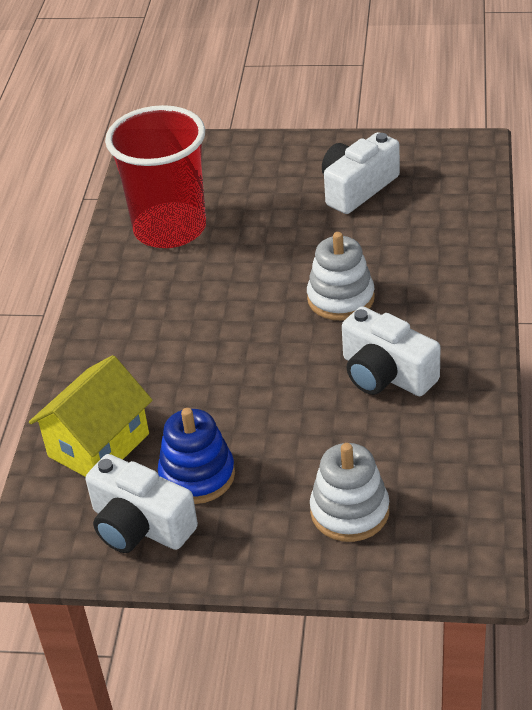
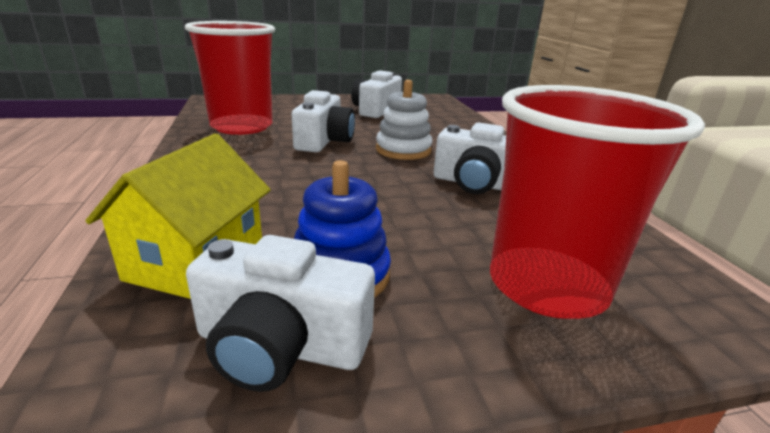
camera: 25 degrees left, 15 degrees down
white stacking toy [310,443,389,542] -> red cup [490,85,705,319]
none -> white camera [292,90,355,152]

